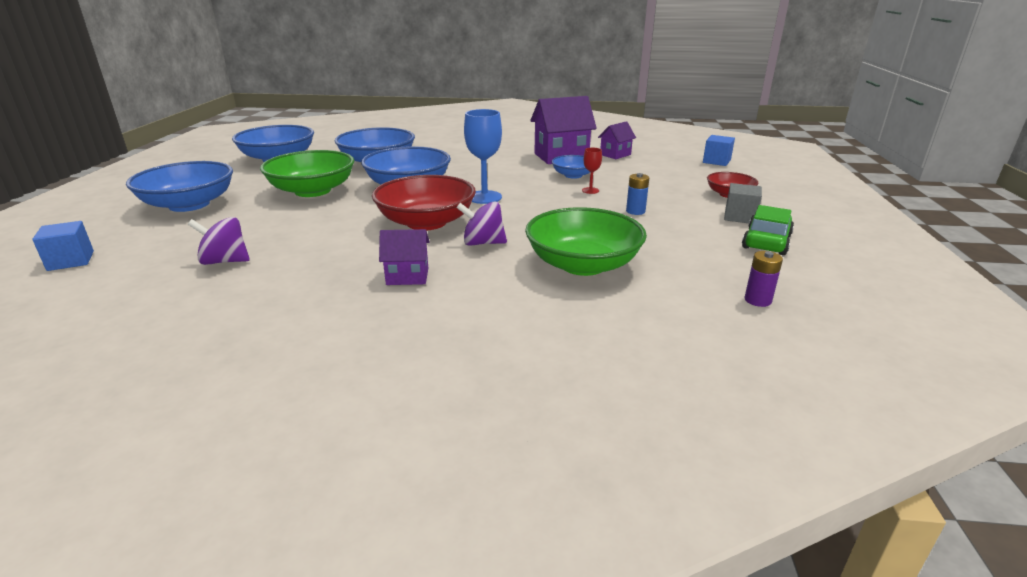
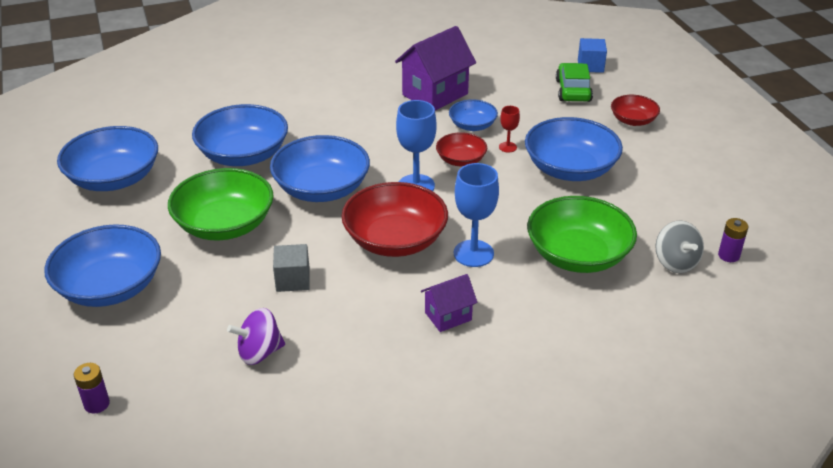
camera: 25 degrees left, 10 degrees up
blue cube [32,221,94,271] -> purple battery [74,363,110,414]
purple spinning top [456,201,507,246] -> blue goblet [454,163,499,267]
purple house [598,121,636,159] -> none
blue battery [626,173,649,215] -> blue bowl [525,117,623,181]
grey cube [724,183,762,223] -> grey cube moved to [273,244,310,292]
green car [742,205,794,255] -> green car moved to [556,63,593,102]
none -> red bowl [436,132,487,167]
none -> grey spinning top [655,220,704,273]

